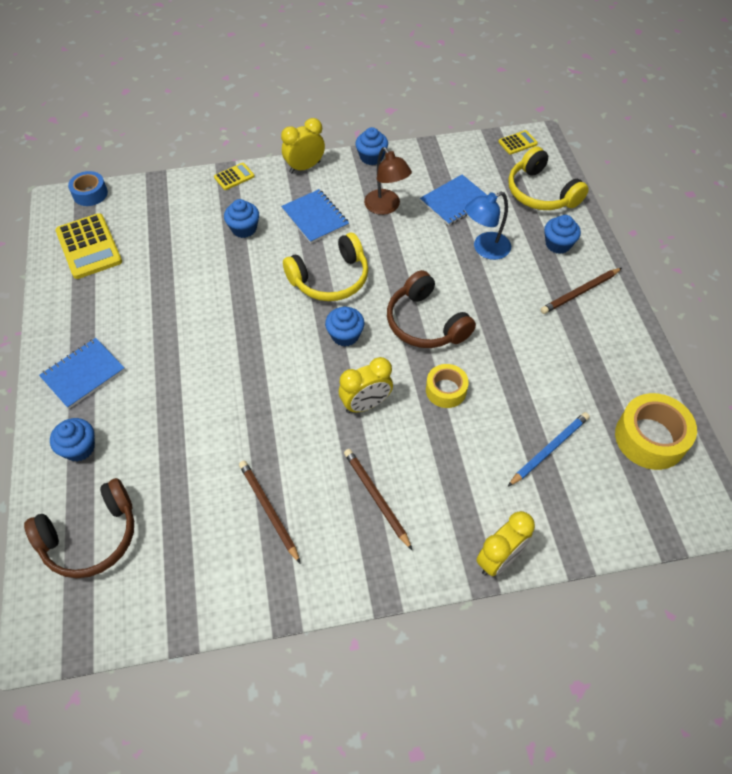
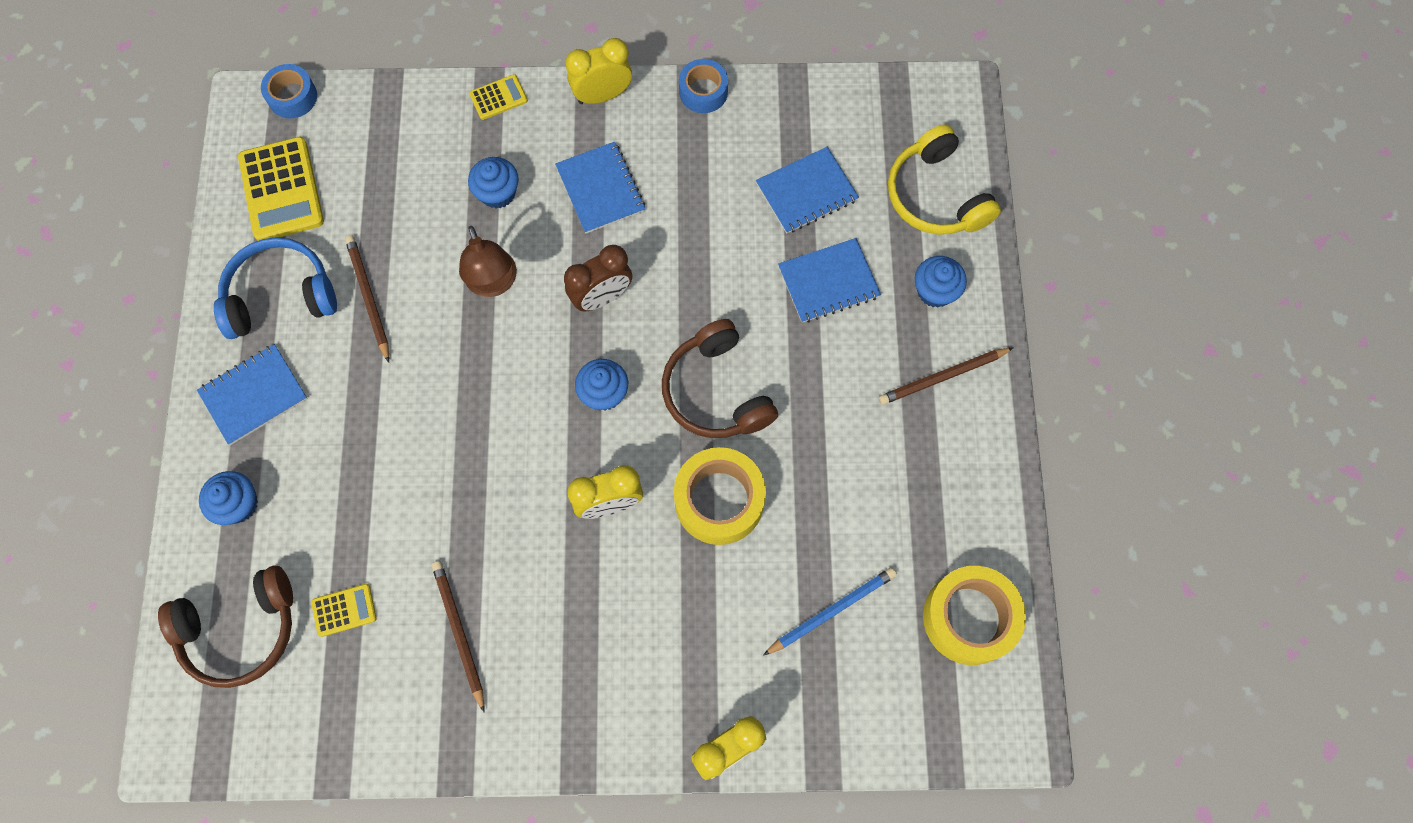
camera: 10 degrees right, 15 degrees up
yellow headphones [283,233,368,301] -> brown clock [564,245,632,311]
brown pencil [344,449,412,550] -> brown pencil moved to [345,235,389,363]
blue cupcake [355,127,388,165] -> blue tape [679,59,728,113]
brown lamp [364,147,412,215] -> brown lamp moved to [459,226,517,297]
yellow tape [426,364,469,408] -> yellow tape [674,447,766,545], size x1.64
blue lamp [465,192,511,260] -> blue notebook [778,238,881,323]
yellow calculator [498,130,538,155] -> yellow calculator moved to [311,584,376,637]
none -> blue headphones [214,237,337,339]

